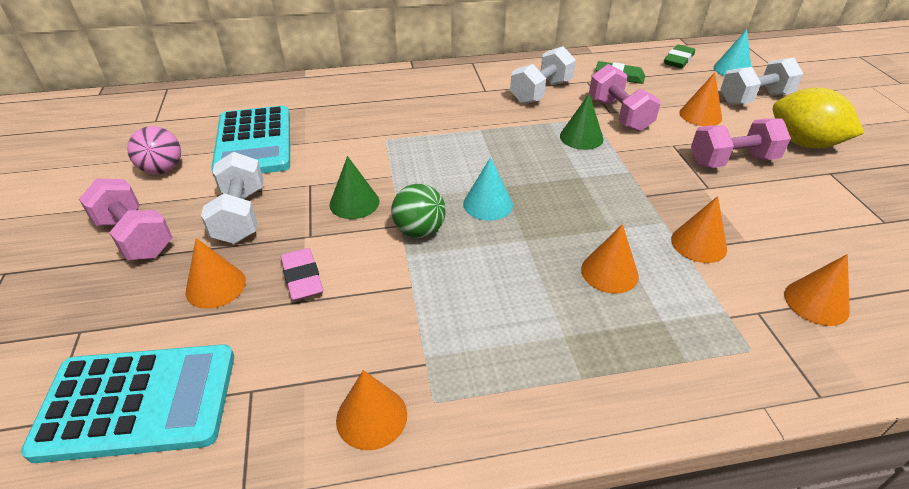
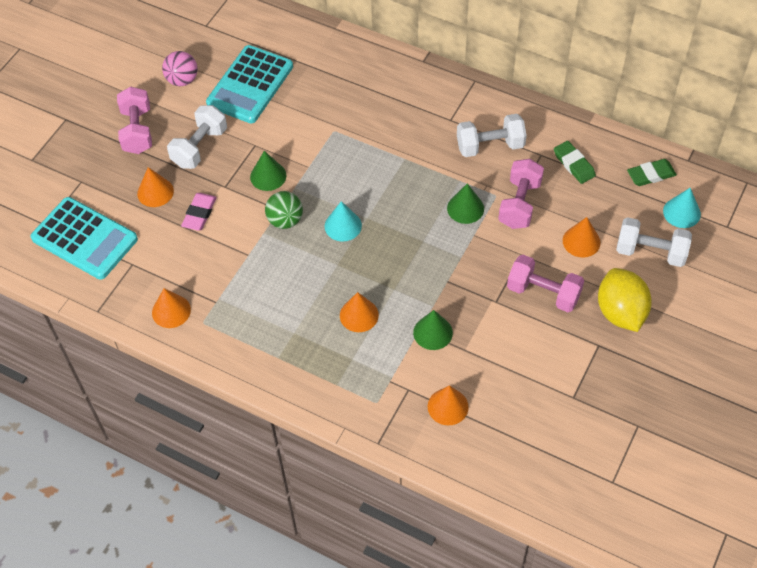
camera: 40 degrees right, 15 degrees up
orange cone [671,196,727,263] -> green cone [413,310,453,350]

